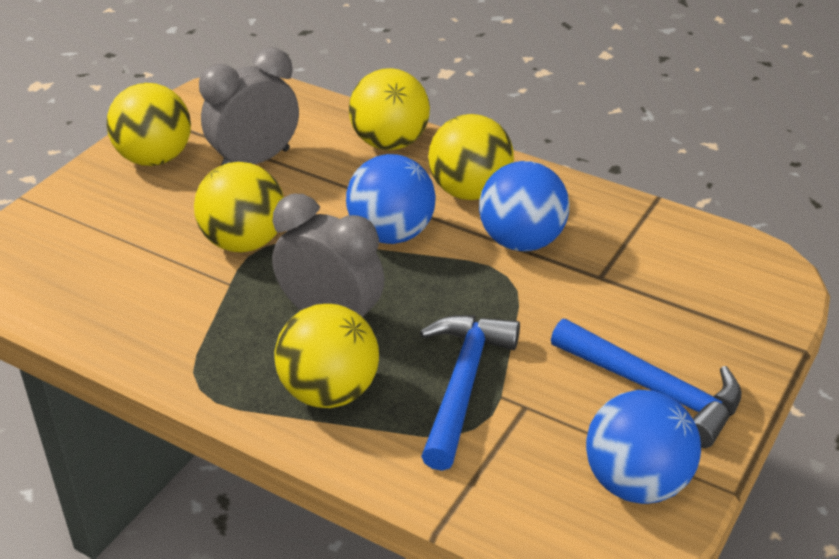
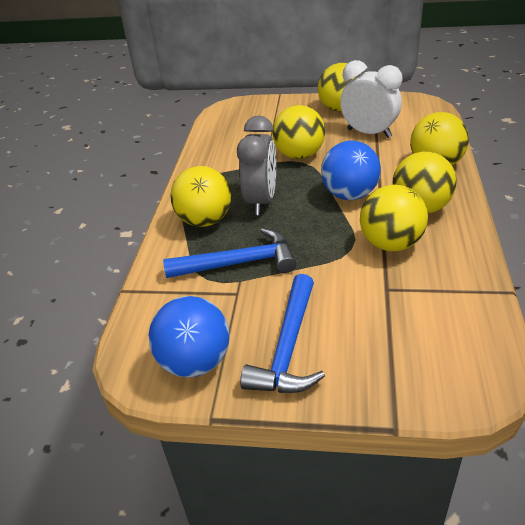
camera: 70 degrees right, 0 degrees up
grey clock [199,47,299,166] -> white clock [340,60,402,138]
blue ball [479,161,569,252] -> yellow ball [360,185,428,251]

